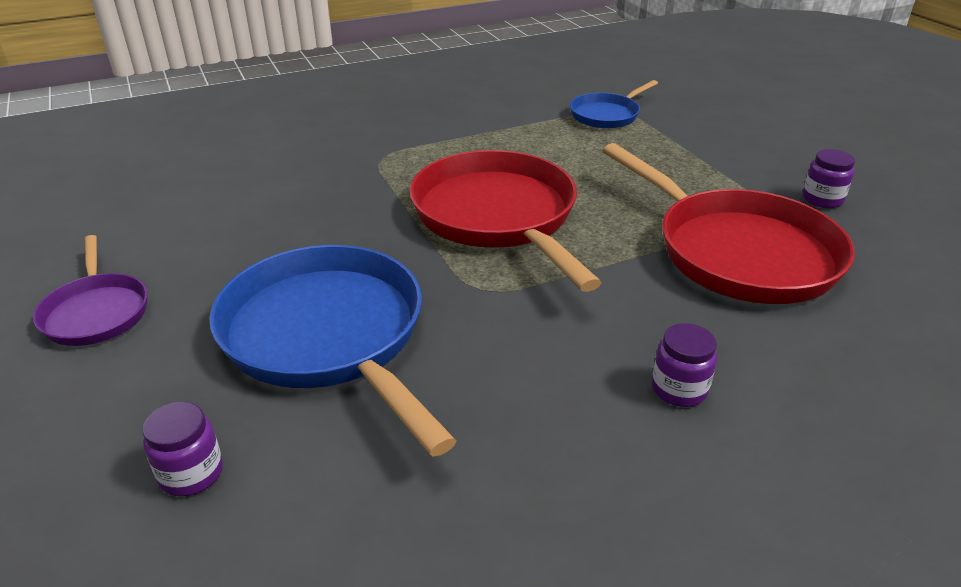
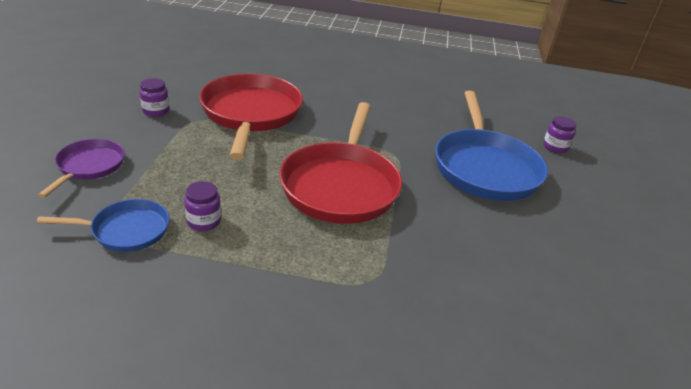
camera: 150 degrees left, 0 degrees up
purple pan [33,235,148,346] -> purple pan moved to [38,139,125,198]
purple jar [652,323,717,407] -> purple jar moved to [184,181,221,231]

